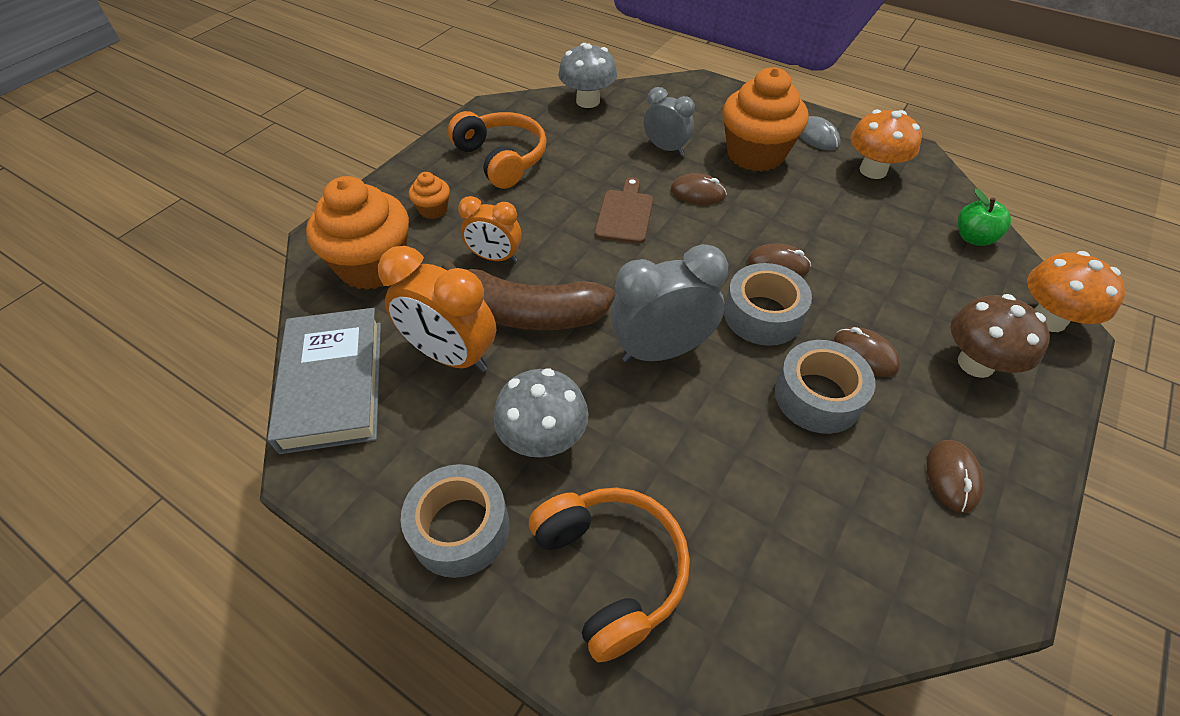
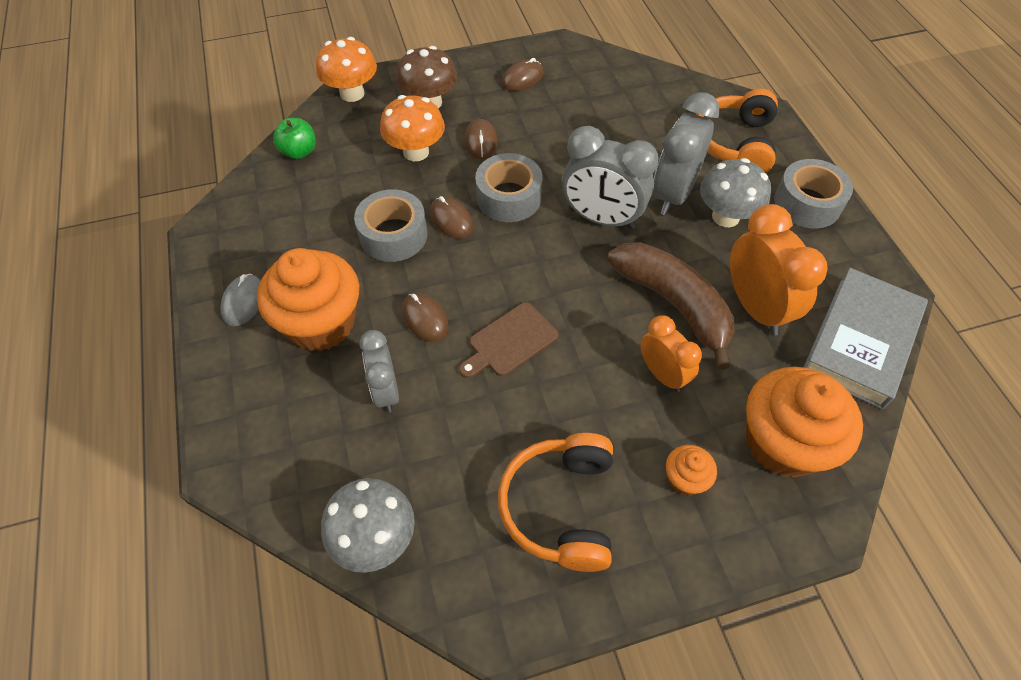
camera: 140 degrees left, 5 degrees up
grey tape [775,340,875,434] -> grey tape moved to [354,189,427,262]
orange mushroom [851,109,922,179] -> orange mushroom moved to [380,95,445,161]
none -> grey clock [653,92,720,215]

